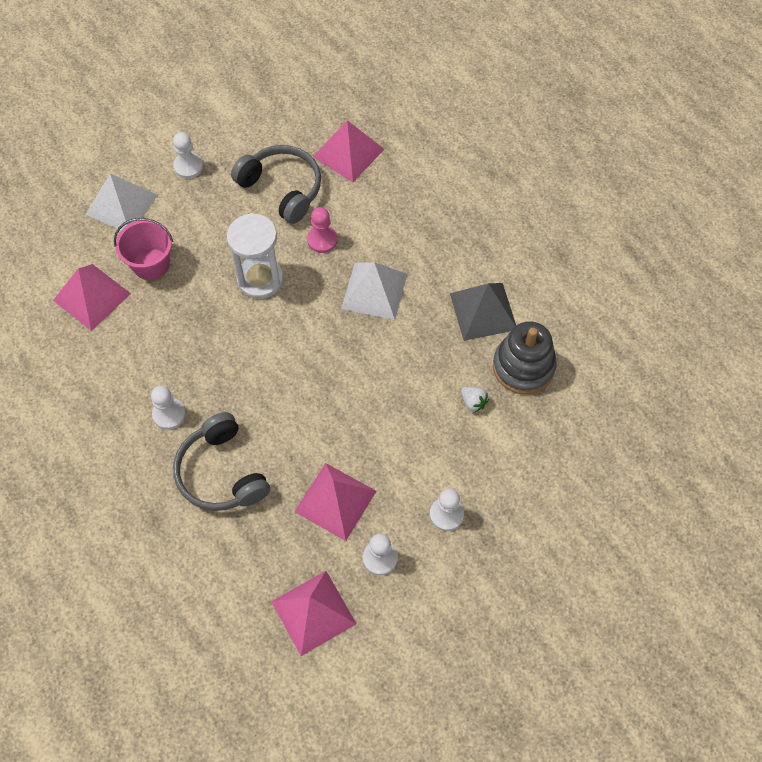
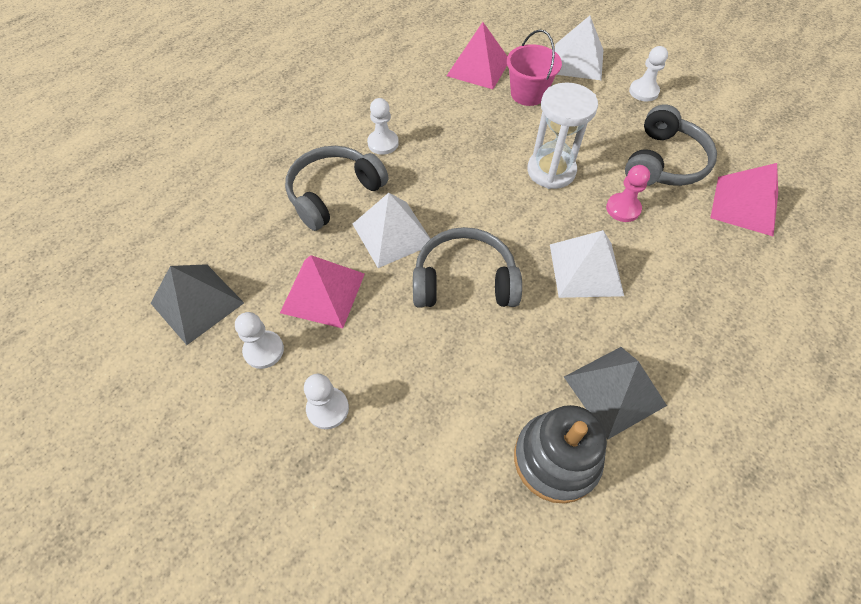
camera: 75 degrees right, 5 degrees down
pink pyramid [271,571,356,656] -> grey pyramid [151,264,244,345]
white strawberry [461,387,489,412] -> none
none -> white pyramid [353,193,431,268]
none -> grey headphones [413,227,522,308]

